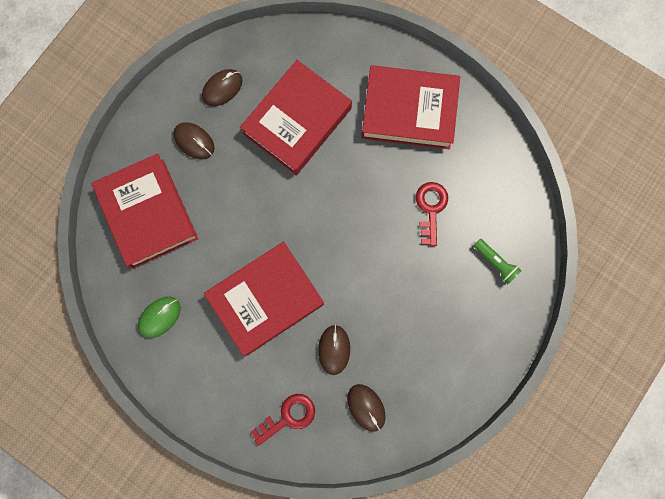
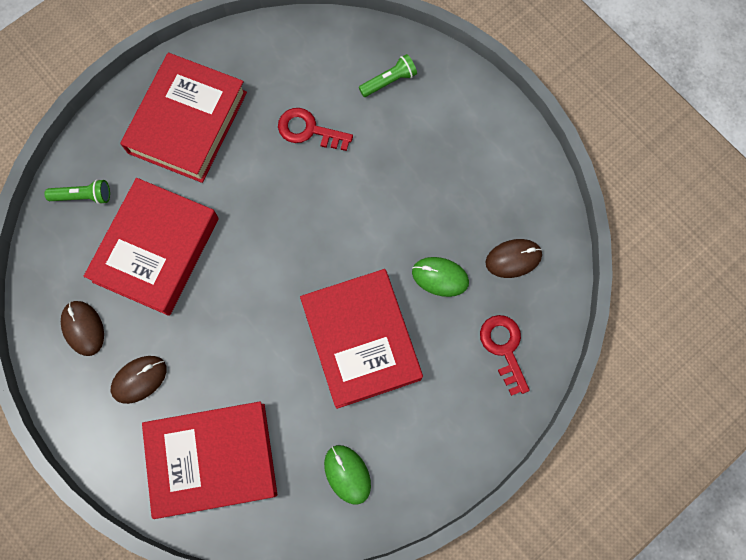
camera: 75 degrees left, 5 degrees down
red book [240,60,352,175] -> red book turned 60 degrees clockwise [84,178,219,316]
brown mouse [318,325,350,375] -> green mouse [412,257,469,297]
none -> green flashlight [45,179,110,204]

